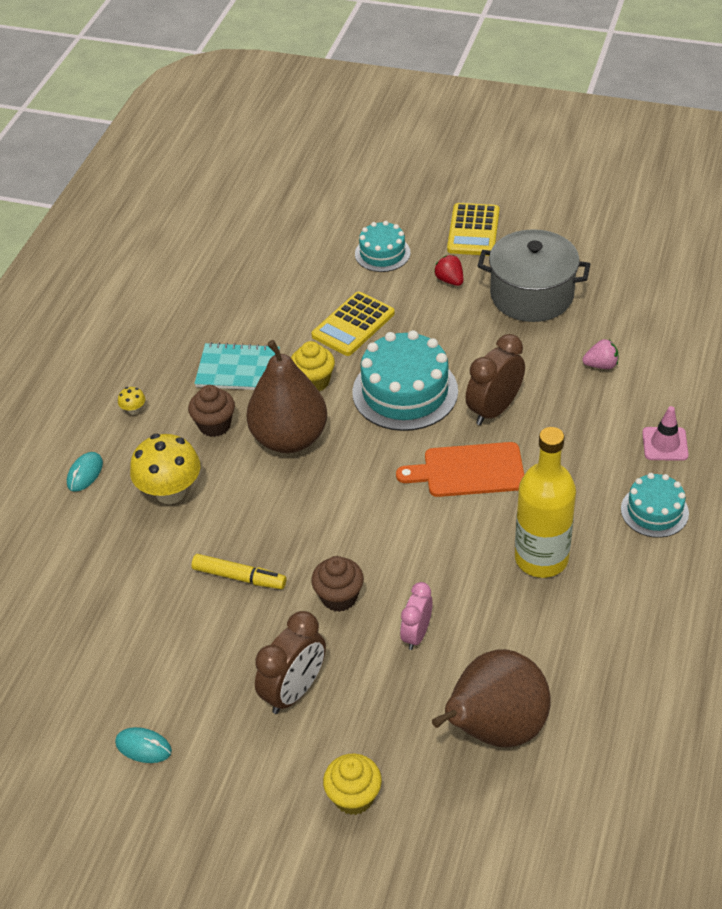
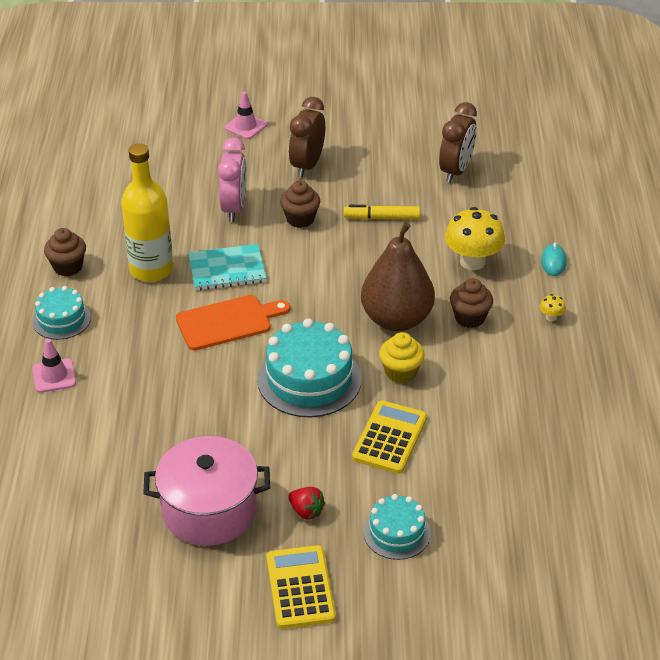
camera: 160 degrees right, 5 degrees down
turquoise mouse [115,727,172,763] -> none
turquoise notebook [194,342,280,390] -> turquoise notebook moved to [188,244,266,290]
yellow cupcake [323,753,382,815] -> pink traffic cone [224,91,267,139]
pink clock [400,582,433,650] -> pink clock [218,137,247,222], size x1.55
brown pear [432,649,551,748] -> none
brown clock [465,334,525,425] -> brown clock moved to [439,102,477,183]
grey pot [478,229,590,322] -> pink pot [143,436,270,546]
pink strawberry [582,339,618,369] -> none
none -> brown cupcake [44,228,86,276]

